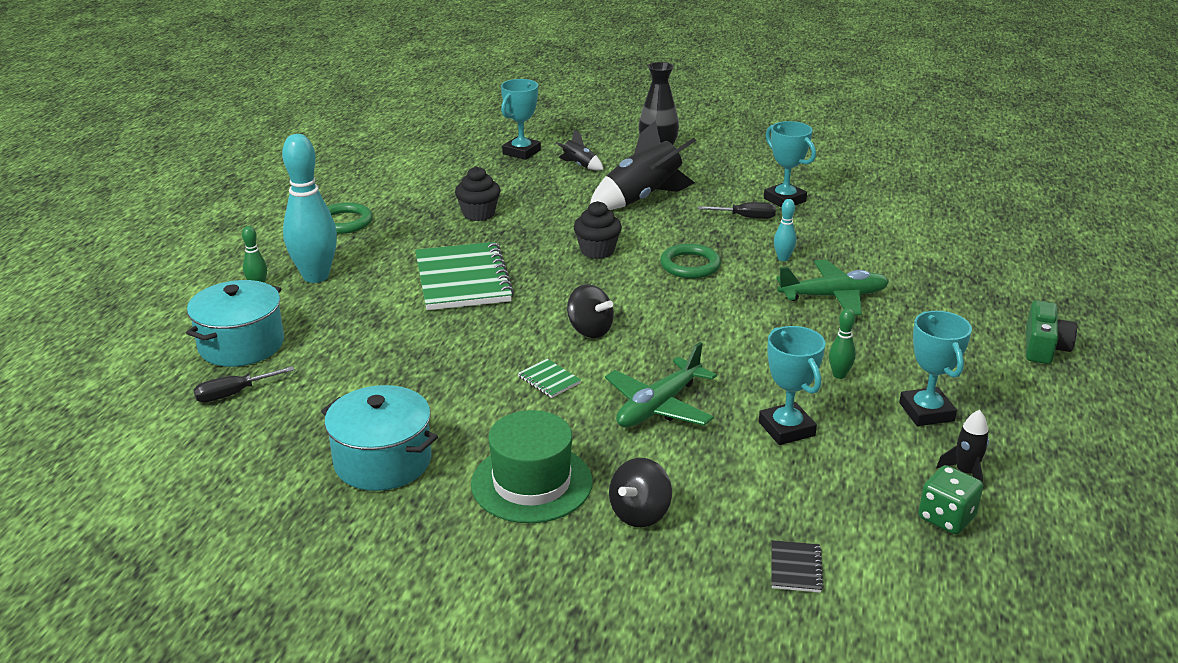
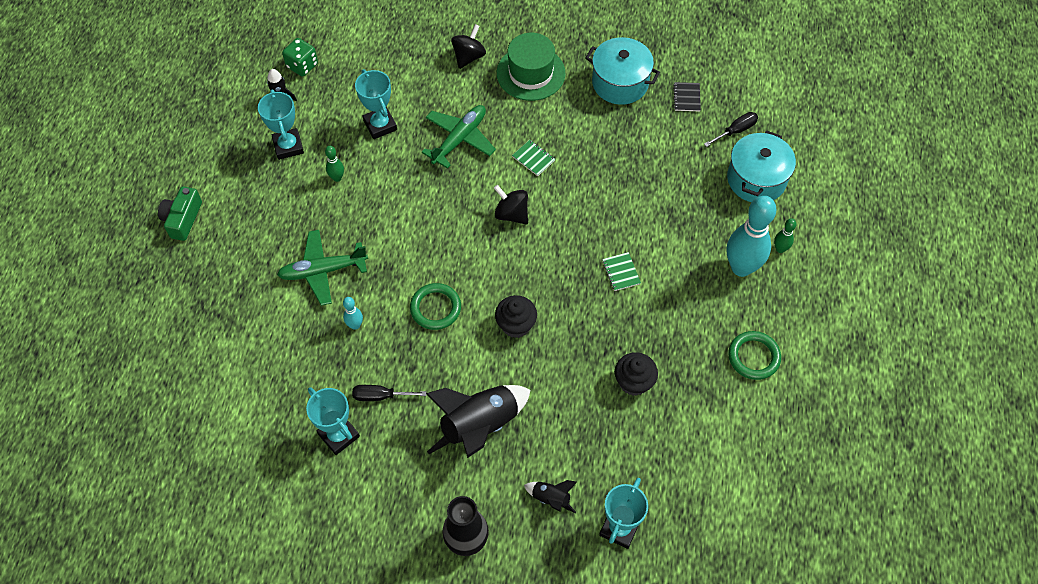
camera: 175 degrees right, 30 degrees up
green notebook [415,242,514,310] -> green notebook [602,252,641,291], size x0.41
black notebook [771,540,824,593] -> black notebook moved to [673,82,701,111]

